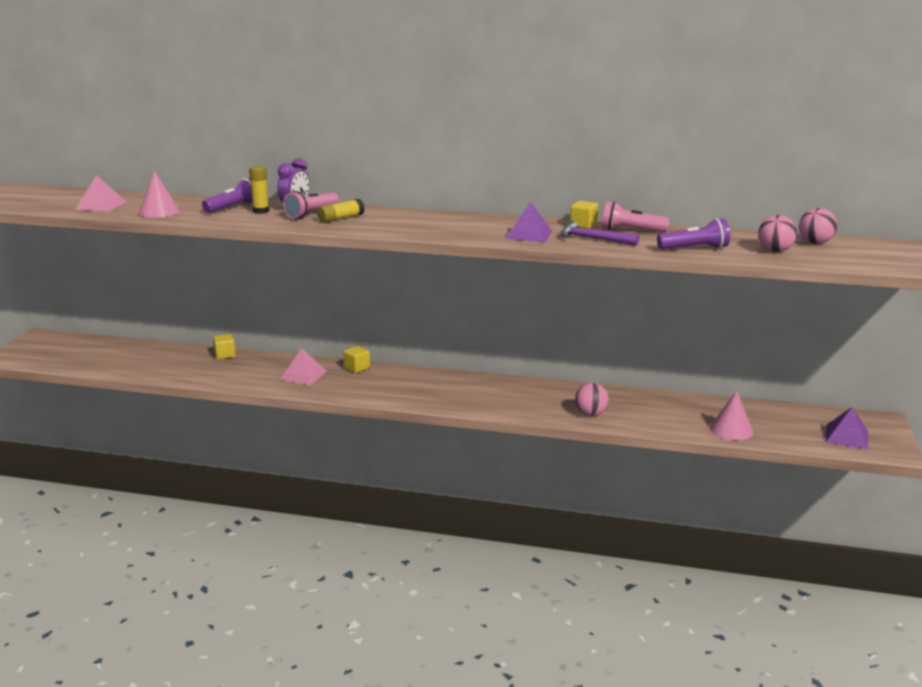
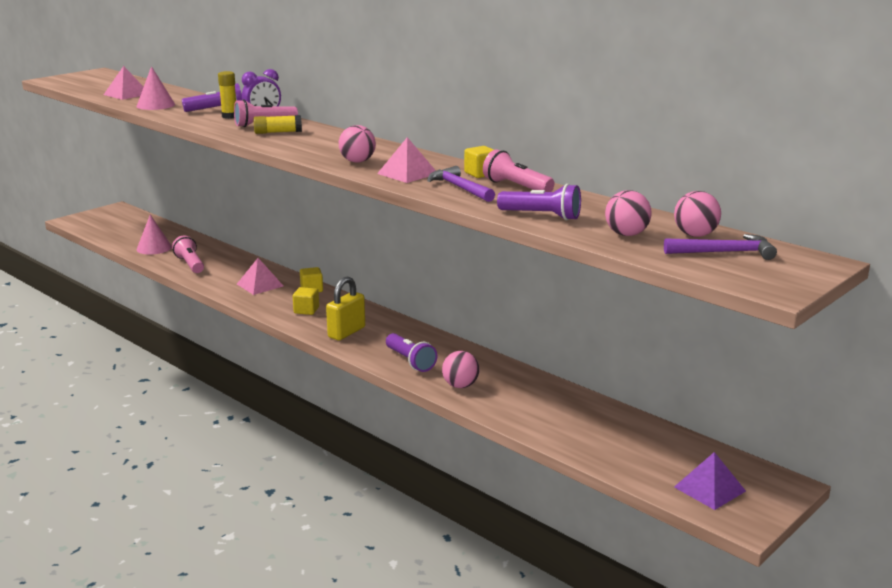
camera: 30 degrees right, 0 degrees up
yellow cube [213,334,236,359] -> yellow cube moved to [293,287,319,315]
purple pyramid [506,202,552,242] -> pink pyramid [377,137,436,183]
pink cone [710,391,753,440] -> pink cone moved to [137,215,172,255]
none -> pink flashlight [172,235,204,273]
none -> yellow padlock [326,277,365,340]
none -> pink ball [339,125,376,163]
none -> purple flashlight [386,333,437,372]
none -> purple hammer [664,234,777,260]

